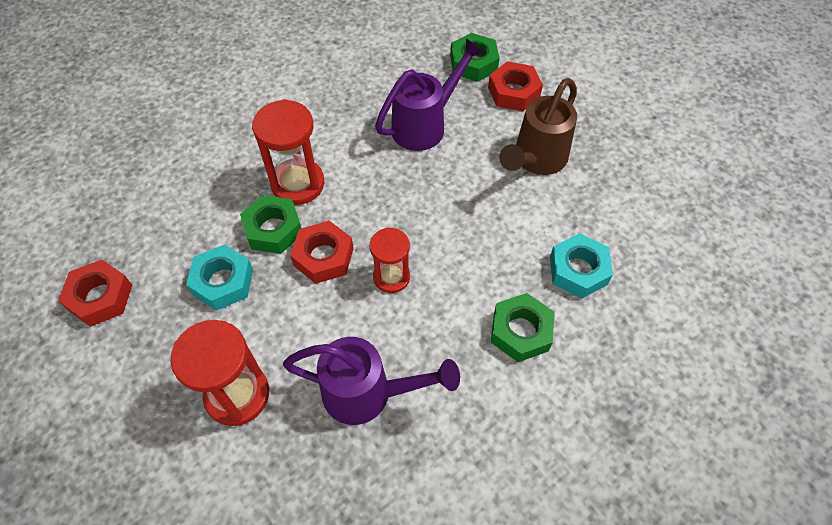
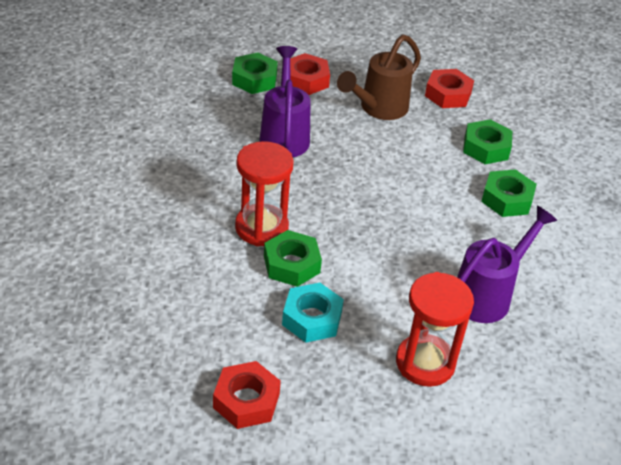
camera: 55 degrees left, 15 degrees down
red nut [290,221,354,284] -> red nut moved to [425,69,474,108]
red hourglass [370,227,410,293] -> none
brown watering can [499,78,577,175] -> brown watering can turned 60 degrees clockwise [337,34,421,120]
turquoise nut [550,233,613,298] -> green nut [463,119,512,164]

